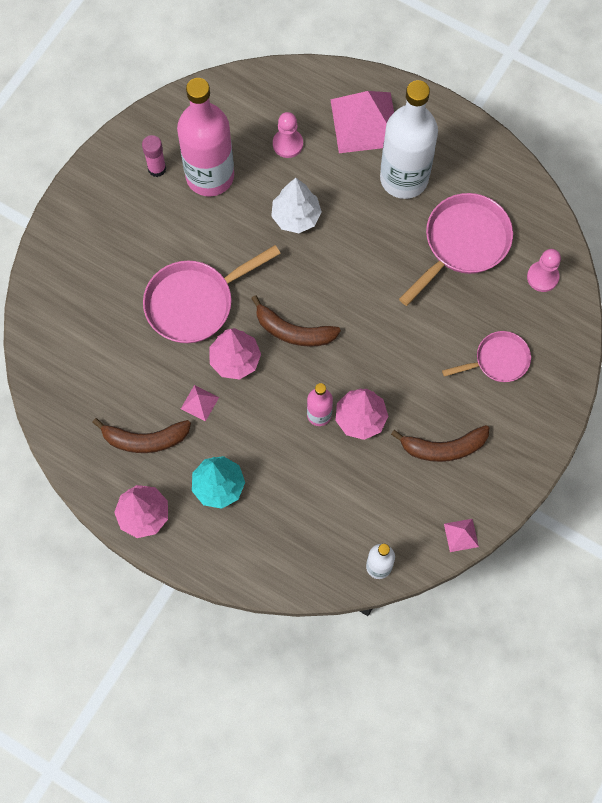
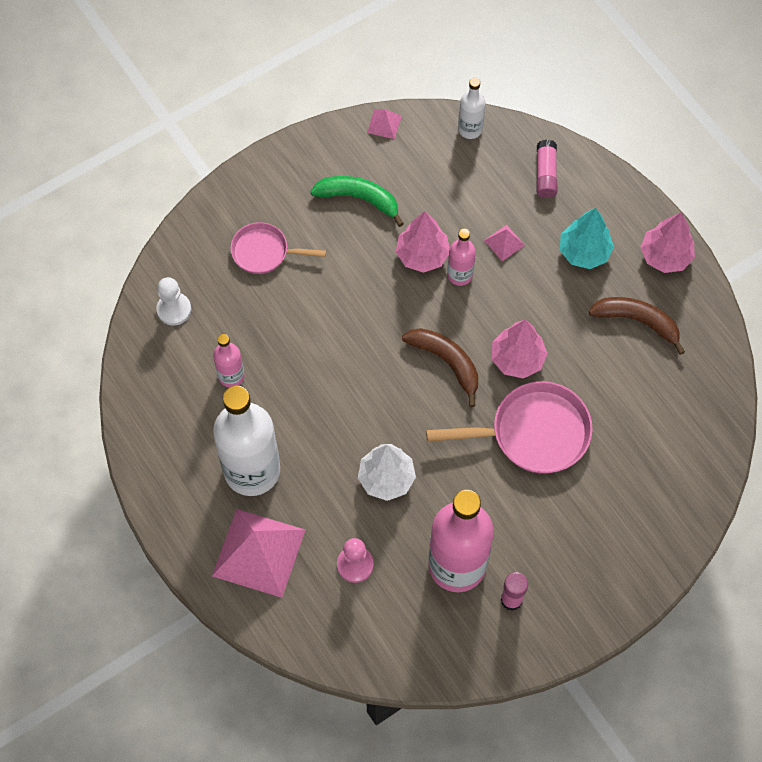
camera: 155 degrees left, 5 degrees down
pink pyramid [181,385,219,422] -> pink pyramid moved to [484,225,525,261]
brown banana [391,425,489,462] -> green banana [310,176,404,227]
pink pan [399,193,513,306] -> pink bottle [213,334,245,388]
pink pawn [527,249,561,292] -> white pawn [156,277,191,325]
none -> pink glue stick [537,139,557,198]

